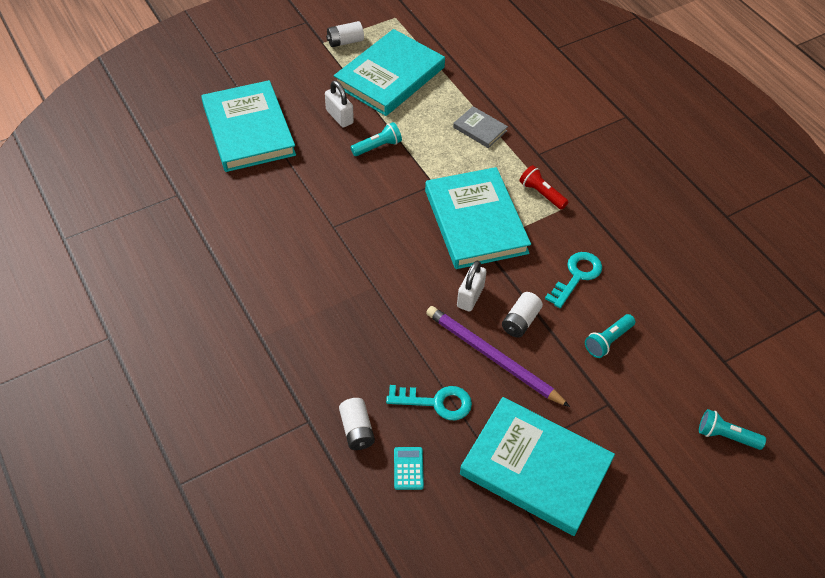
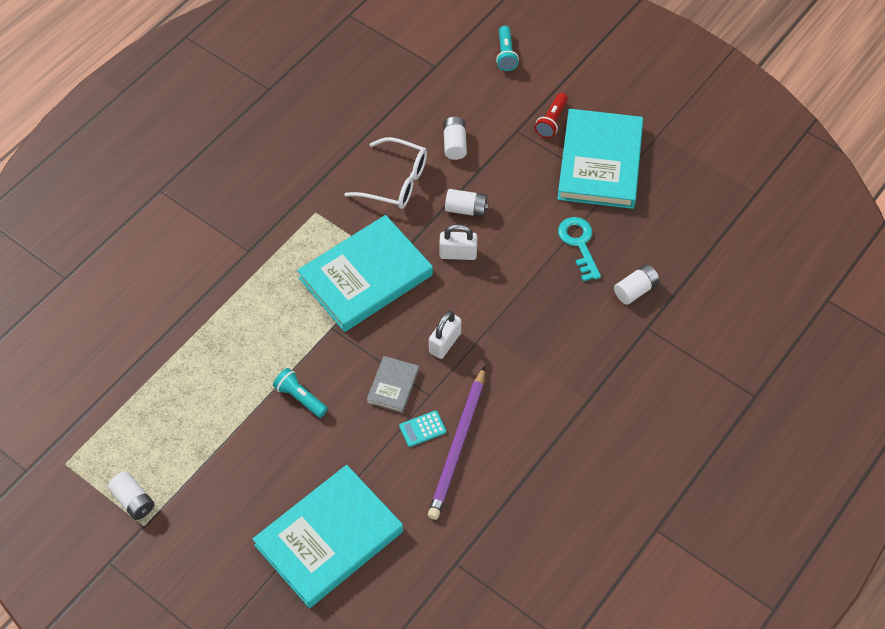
camera: 110 degrees left, 5 degrees up
white padlock [325,80,354,128] -> white padlock moved to [429,311,461,359]
turquoise book [334,29,445,116] -> none
turquoise calculator [394,447,424,490] -> turquoise calculator moved to [399,410,446,447]
purple pencil [426,306,570,407] -> purple pencil moved to [428,366,485,520]
grey book [453,106,508,148] -> grey book moved to [367,356,419,413]
red flashlight [519,165,569,210] -> red flashlight moved to [535,93,568,138]
turquoise key [545,252,602,308] -> white glasses [344,137,427,209]
turquoise flashlight [585,314,636,358] -> white battery [443,117,467,160]

